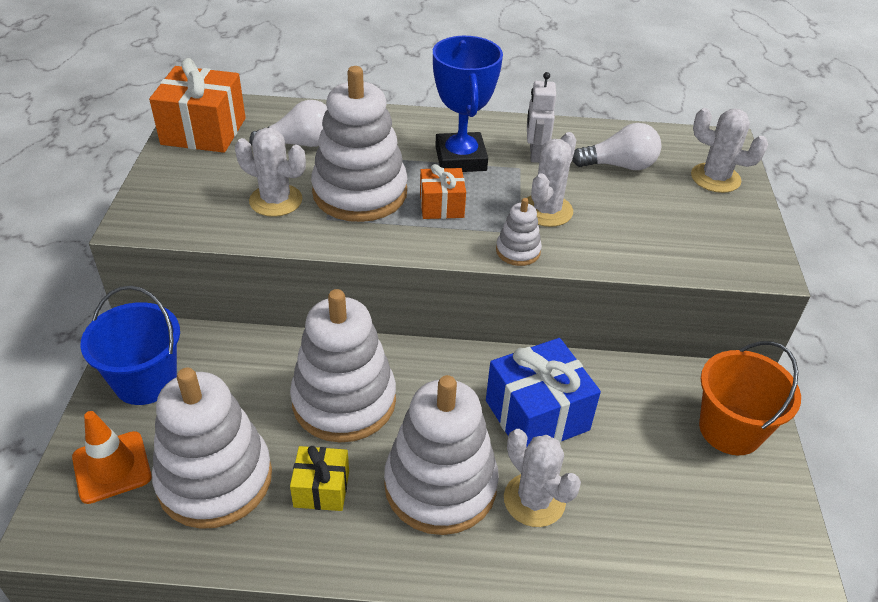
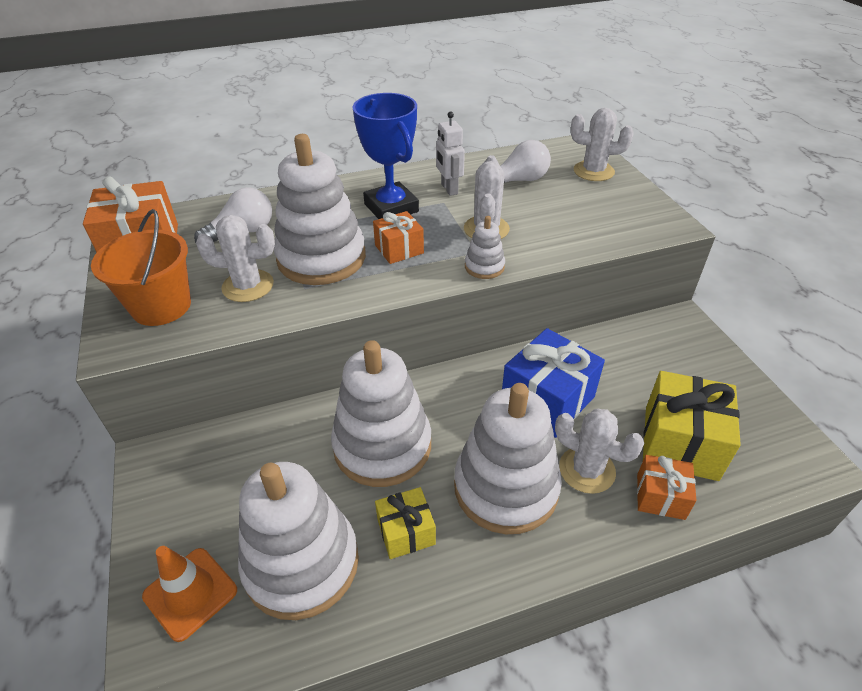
camera: 20 degrees left, 0 degrees up
blue bucket [80,286,180,405] -> none
orange bucket [699,341,801,455] -> orange bucket moved to [91,209,191,326]
none -> orange gift [637,455,696,520]
none -> yellow gift [643,371,741,481]

